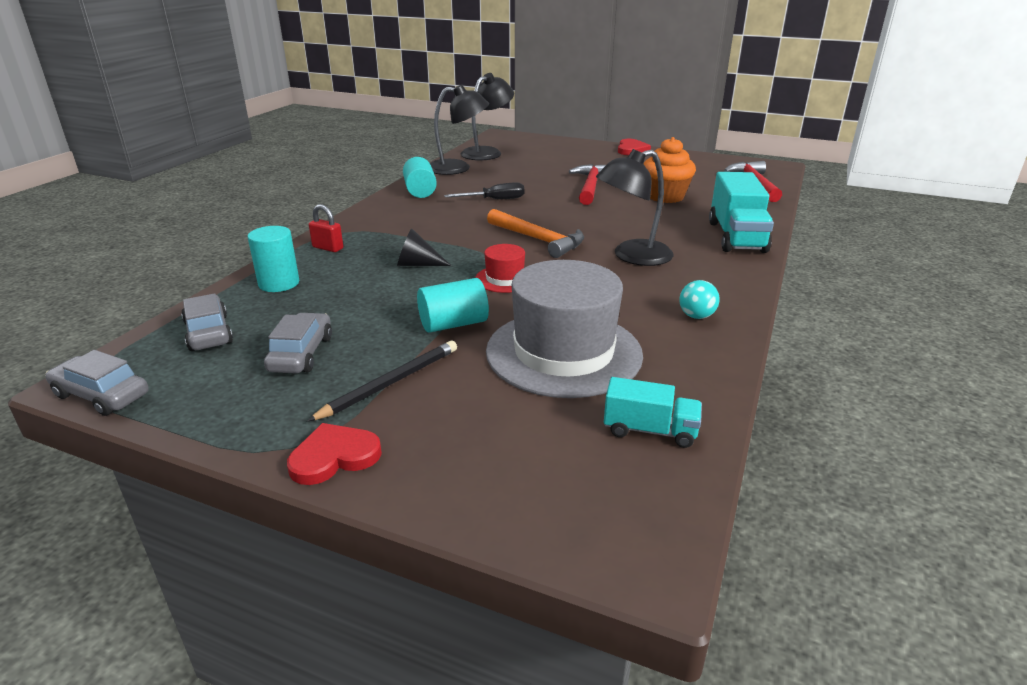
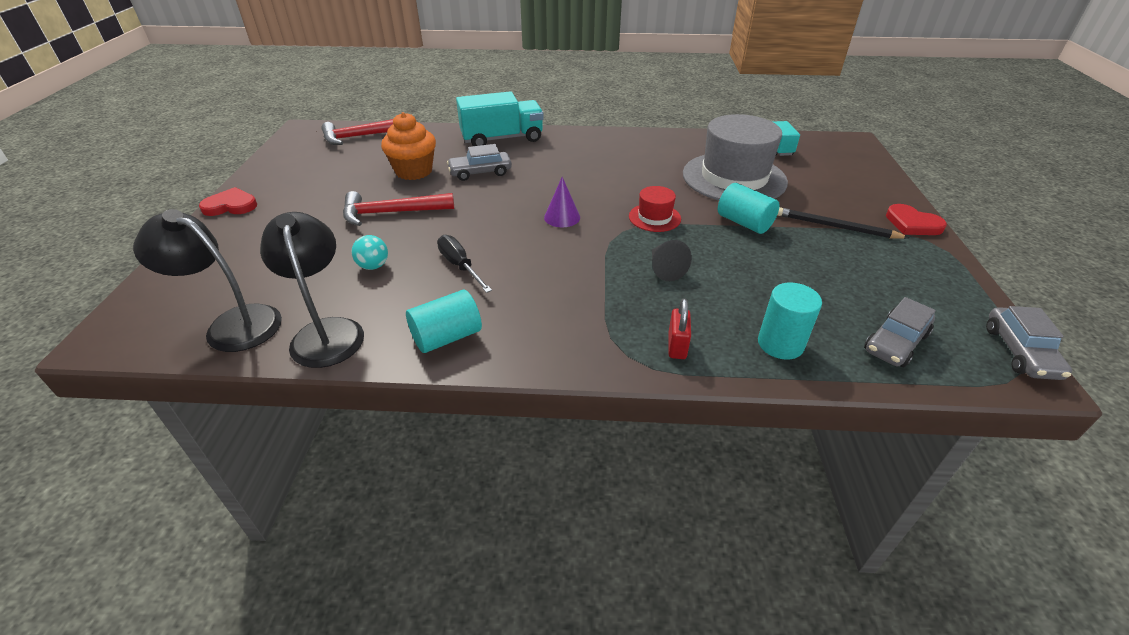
camera: 110 degrees left, 10 degrees up
grey car [264,313,332,374] -> grey car moved to [447,144,512,181]
orange hammer [487,209,584,258] -> purple cone [544,177,580,228]
black lamp [596,149,673,266] -> none
turquoise ball [680,280,720,319] -> turquoise ball moved to [352,235,388,270]

